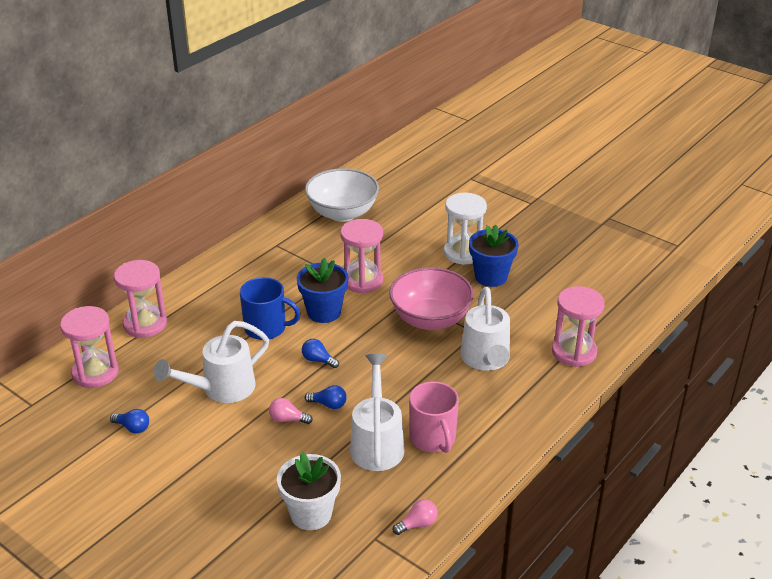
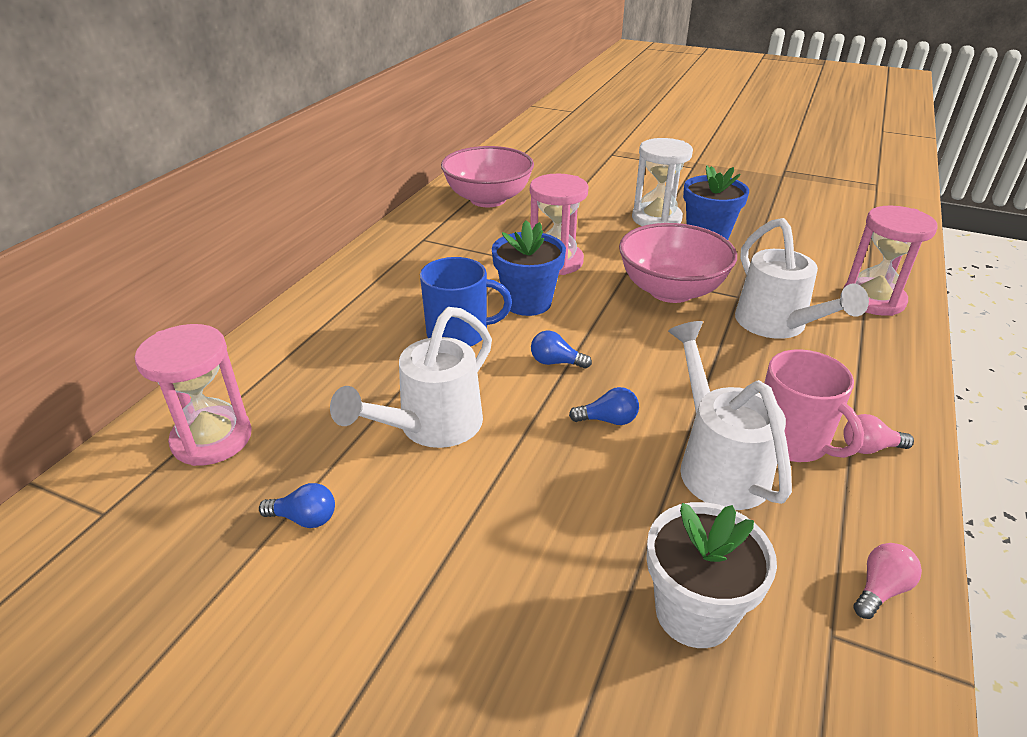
camera: 15 degrees left, 0 degrees up
pink hourglass [114,260,167,338] -> none
pink light bulb [269,398,313,424] -> pink light bulb moved to [843,414,914,454]
white bowl [305,168,379,222] -> pink bowl [441,146,534,207]

